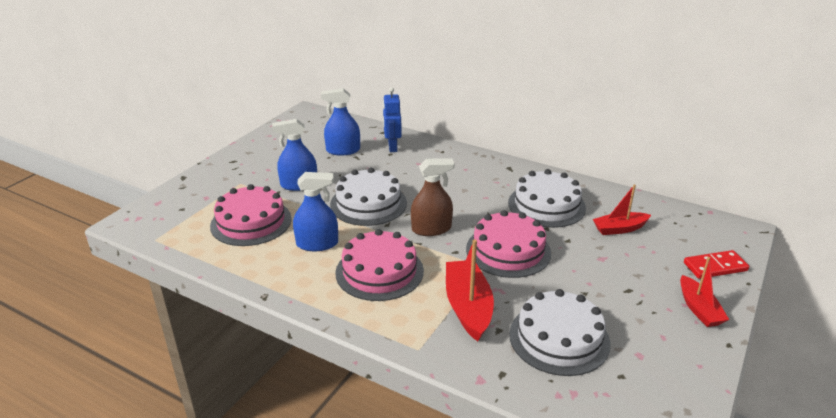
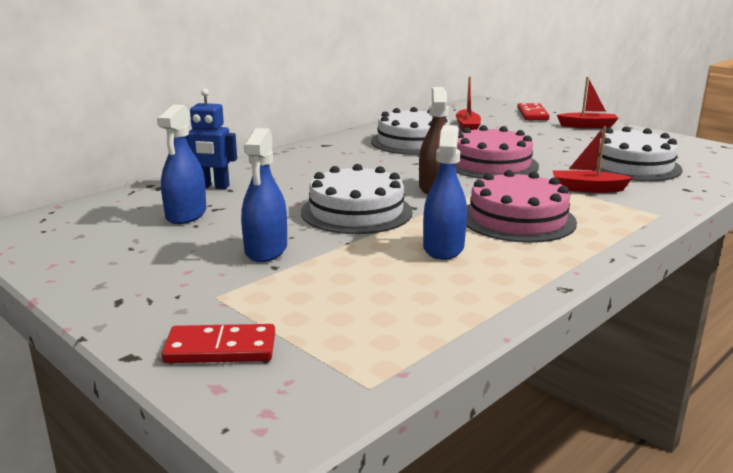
camera: 75 degrees left, 10 degrees down
pink cake [210,184,292,246] -> none
red boat [446,239,494,341] -> red boat [553,126,633,193], size x0.65
none -> red domino [162,324,275,363]

